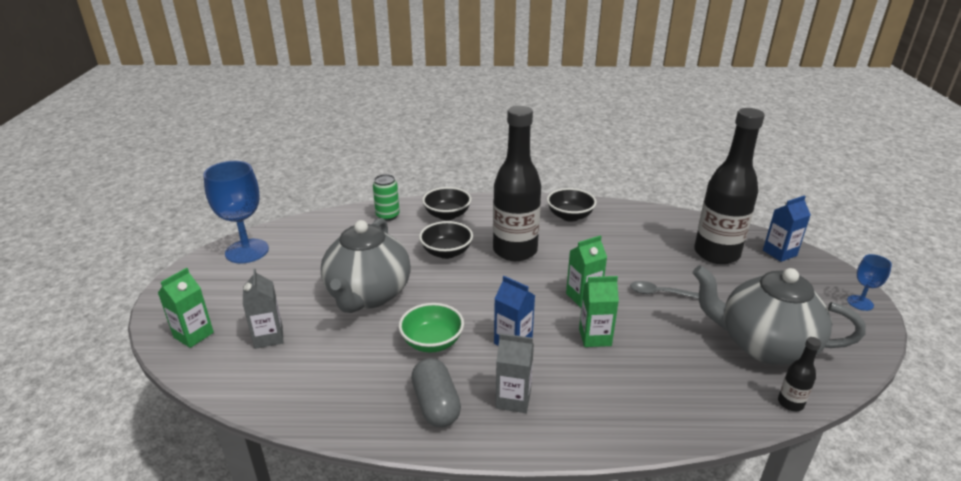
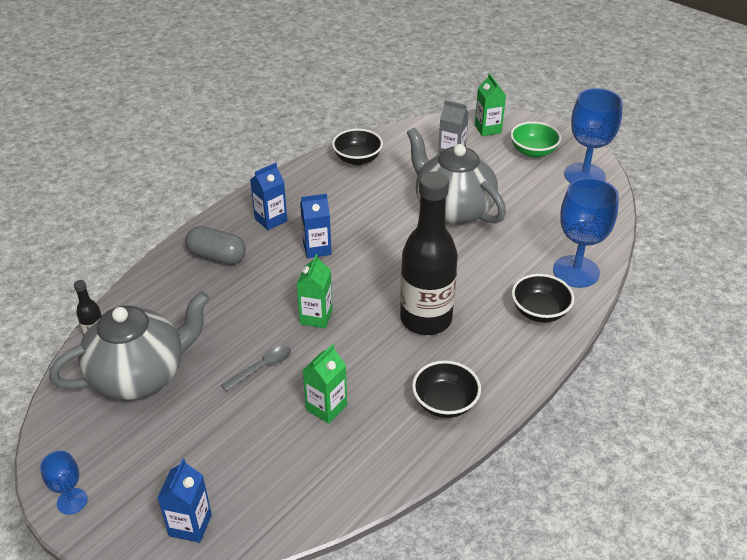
camera: 130 degrees right, 10 degrees up
green can [373,174,400,221] -> blue goblet [553,178,619,288]
green bowl [399,303,464,352] -> green bowl moved to [510,121,561,158]
grey capsule [411,358,461,427] -> grey capsule moved to [185,226,246,265]
black bowl [419,221,473,259] -> black bowl moved to [332,129,383,165]
grey carton [496,333,534,413] -> blue carton [250,163,287,230]
green carton [579,276,619,347] -> green carton moved to [303,344,347,424]
black bottle [694,108,765,264] -> none

